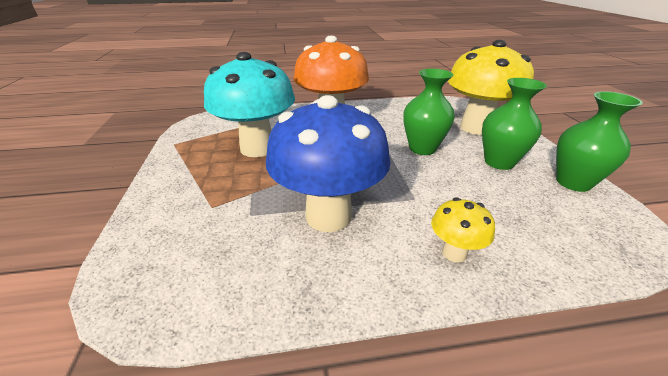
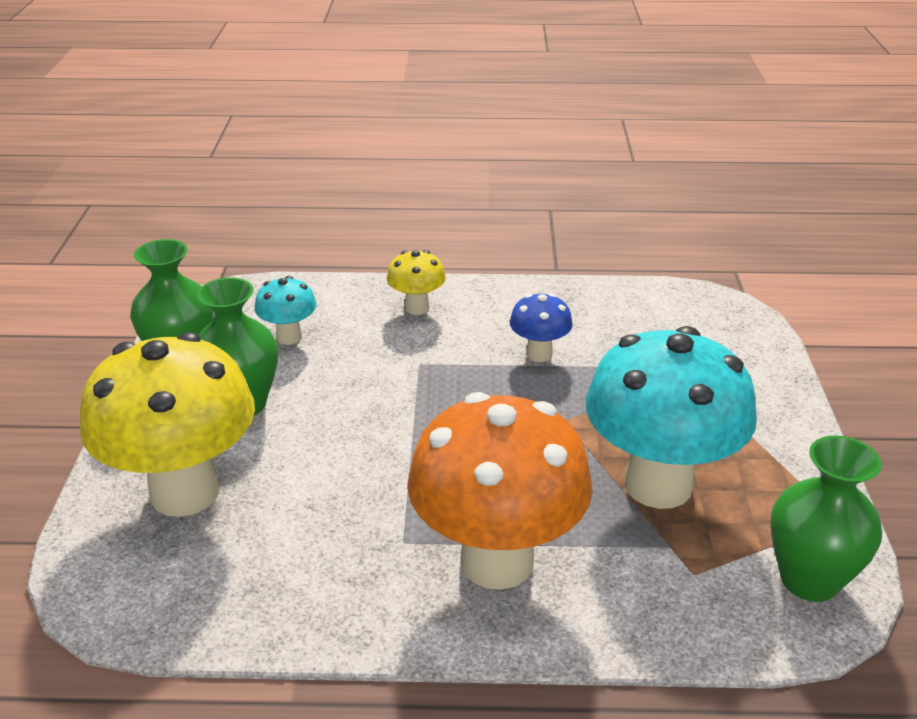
camera: 170 degrees left, 0 degrees up
blue mushroom [266,95,391,232] -> blue mushroom [510,293,573,362], size x0.46
green vase [403,69,455,155] -> green vase moved to [770,435,882,602]
none -> turquoise mushroom [254,276,316,345]

